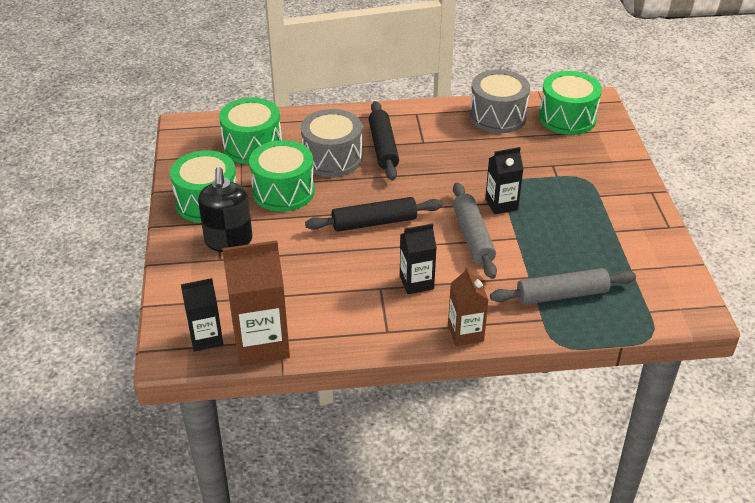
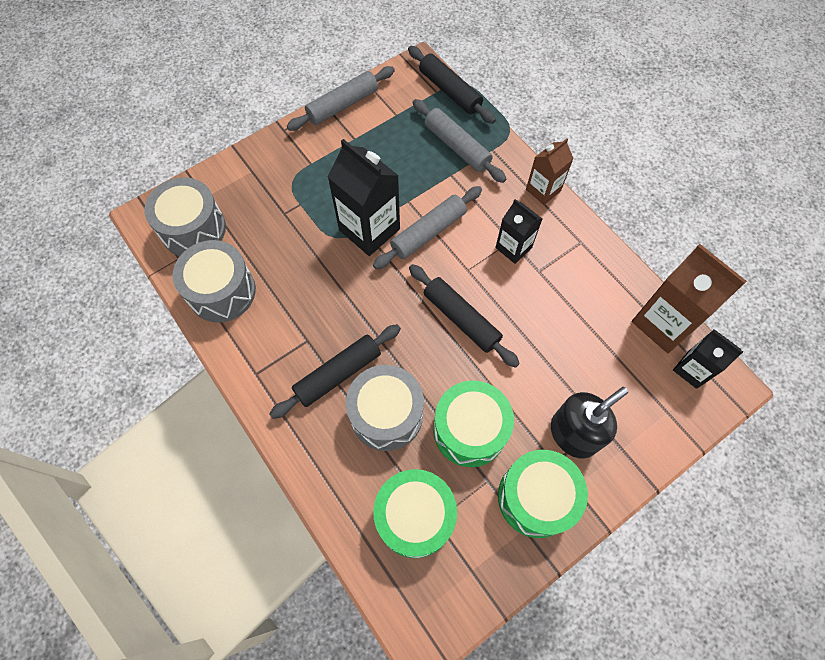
camera: 120 degrees left, 25 degrees up
black carton [485,147,524,215] -> black carton [327,139,400,256], size x1.68
green drum [539,71,602,135] -> grey drum [144,177,226,256]
none -> grey rolling pin [287,66,395,131]
none -> black rolling pin [408,46,496,124]

